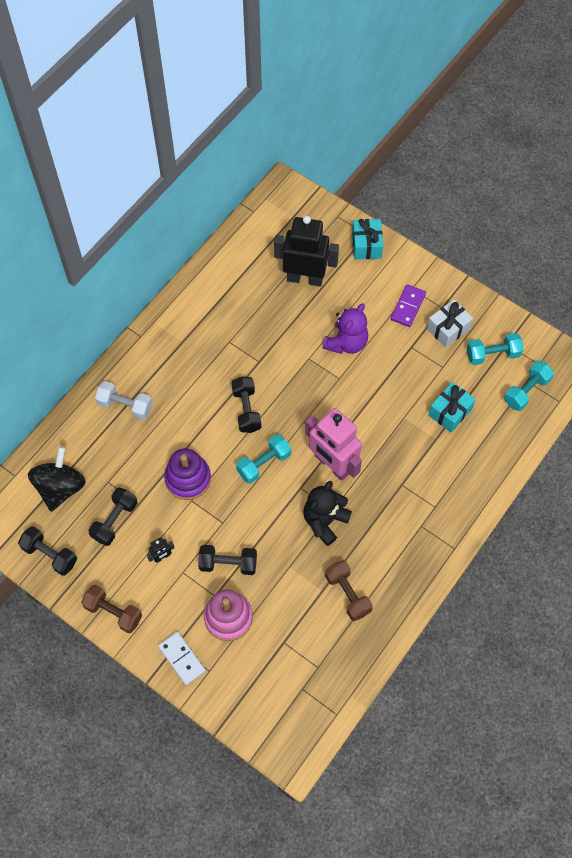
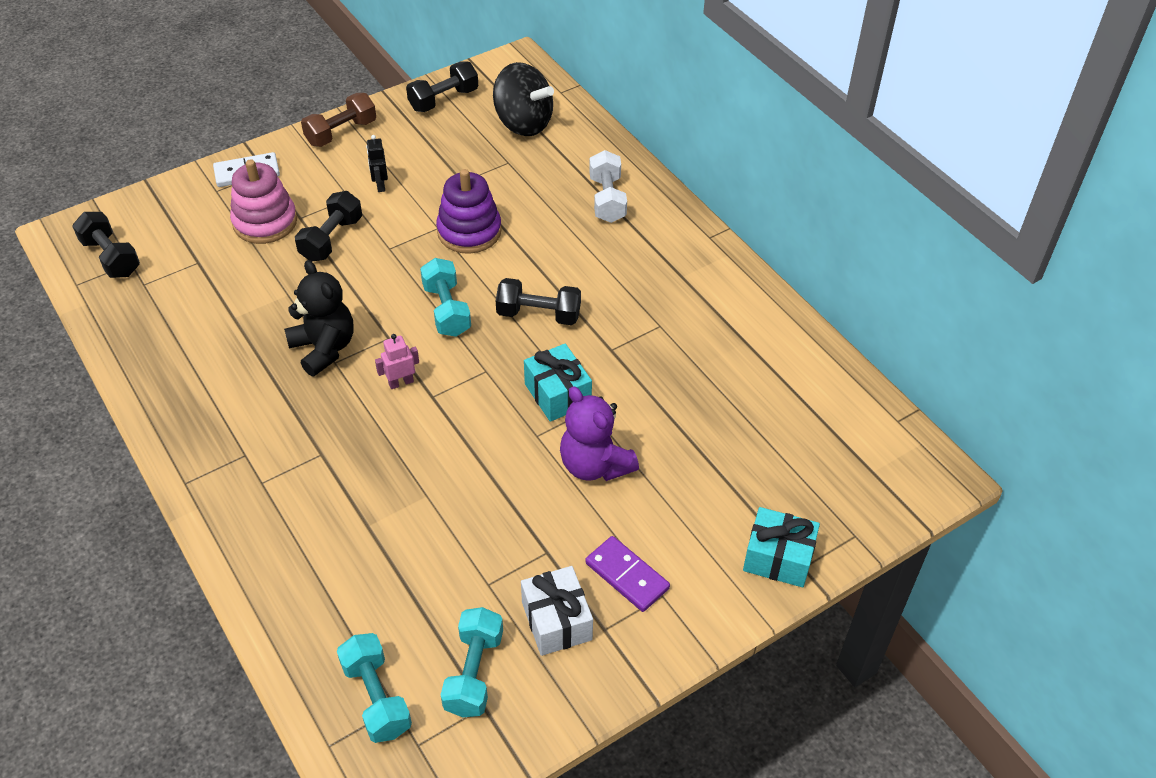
camera: 110 degrees right, 15 degrees down
black dumbbell [89,487,137,546] -> black dumbbell moved to [72,212,140,278]
white dumbbell [95,381,153,420] -> white dumbbell turned 45 degrees counterclockwise [589,150,627,223]
black robot [274,216,339,287] -> none
pink robot [305,408,362,481] -> pink robot [375,334,419,389], size x0.41
brown dumbbell [325,560,373,621] -> none
turquoise gift [428,382,476,433] -> turquoise gift moved to [524,344,592,422]

